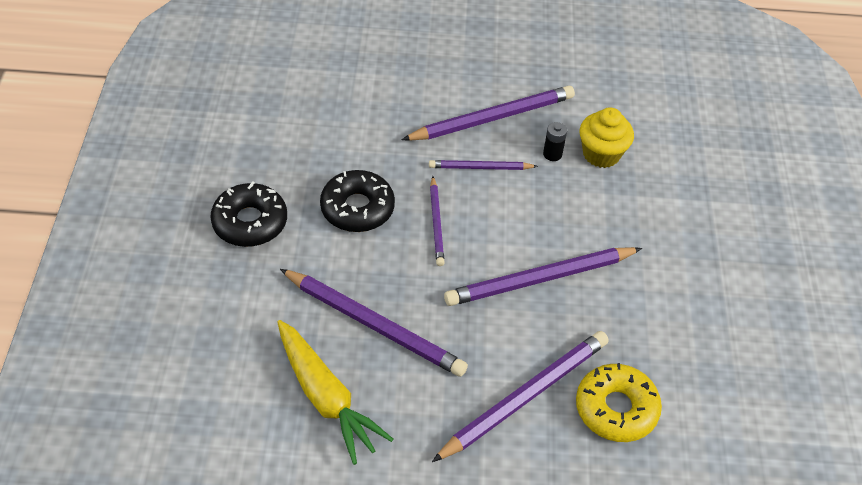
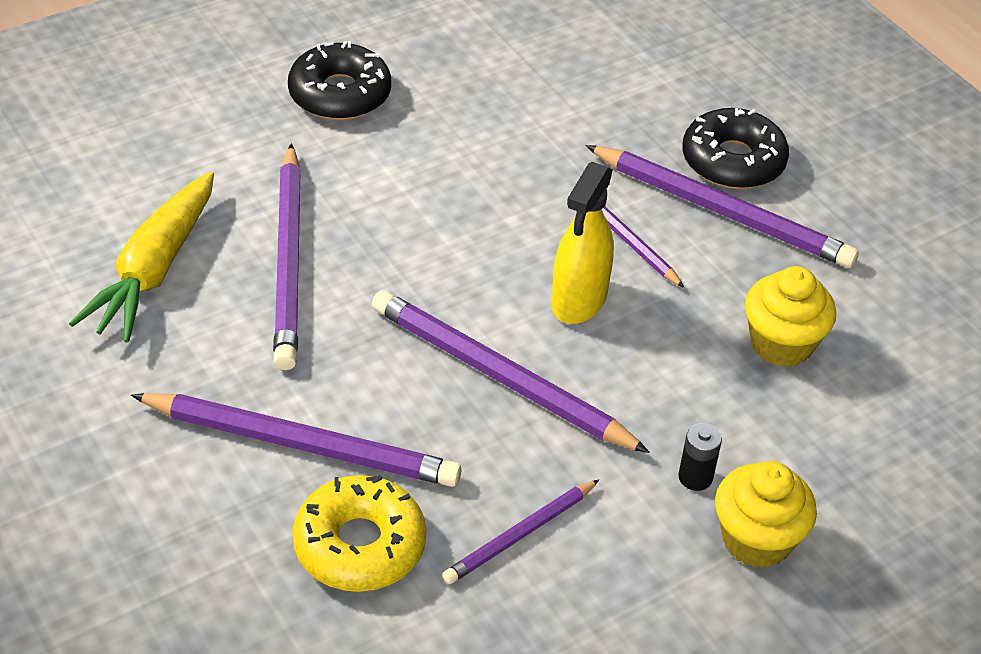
camera: 55 degrees right, 5 degrees down
black donut [320,170,395,232] -> black donut moved to [682,108,789,189]
purple pencil [430,176,445,266] -> purple pencil moved to [442,480,599,584]
black battery [543,122,567,161] -> black battery moved to [678,423,722,491]
none -> yellow spray bottle [551,162,614,324]
none -> yellow cupcake [715,461,817,568]

